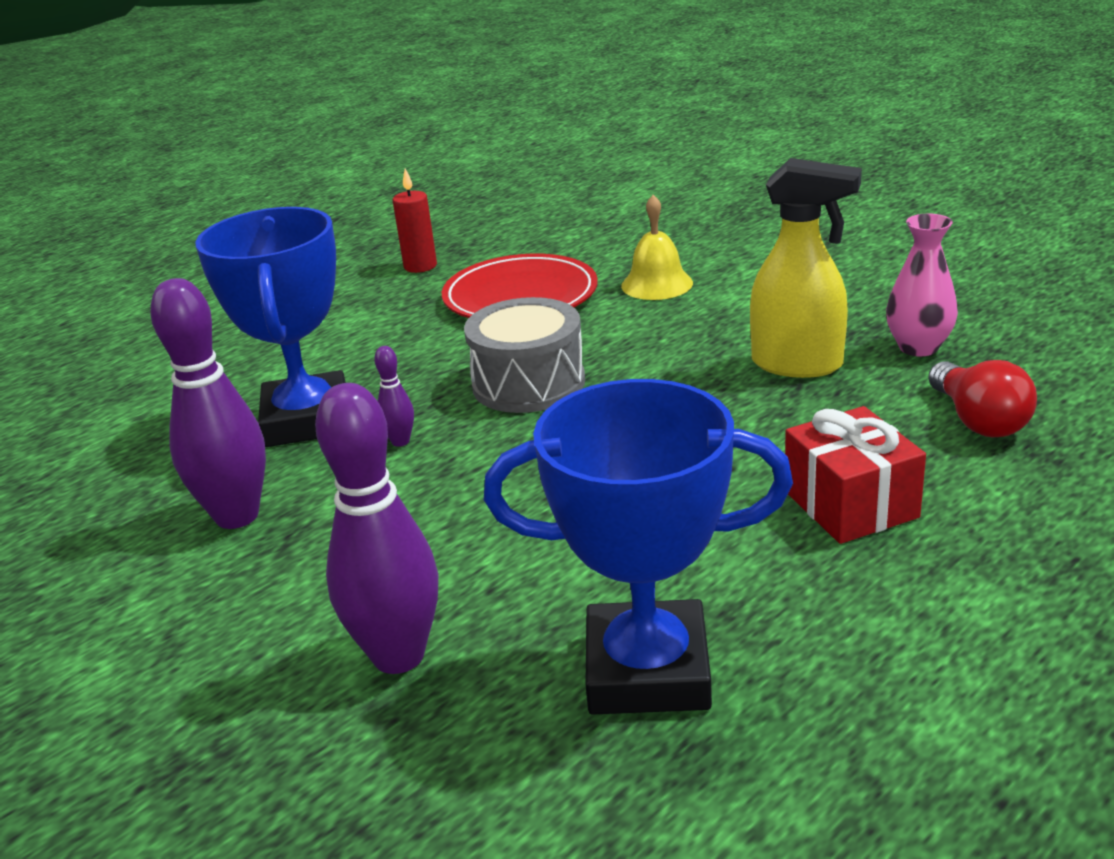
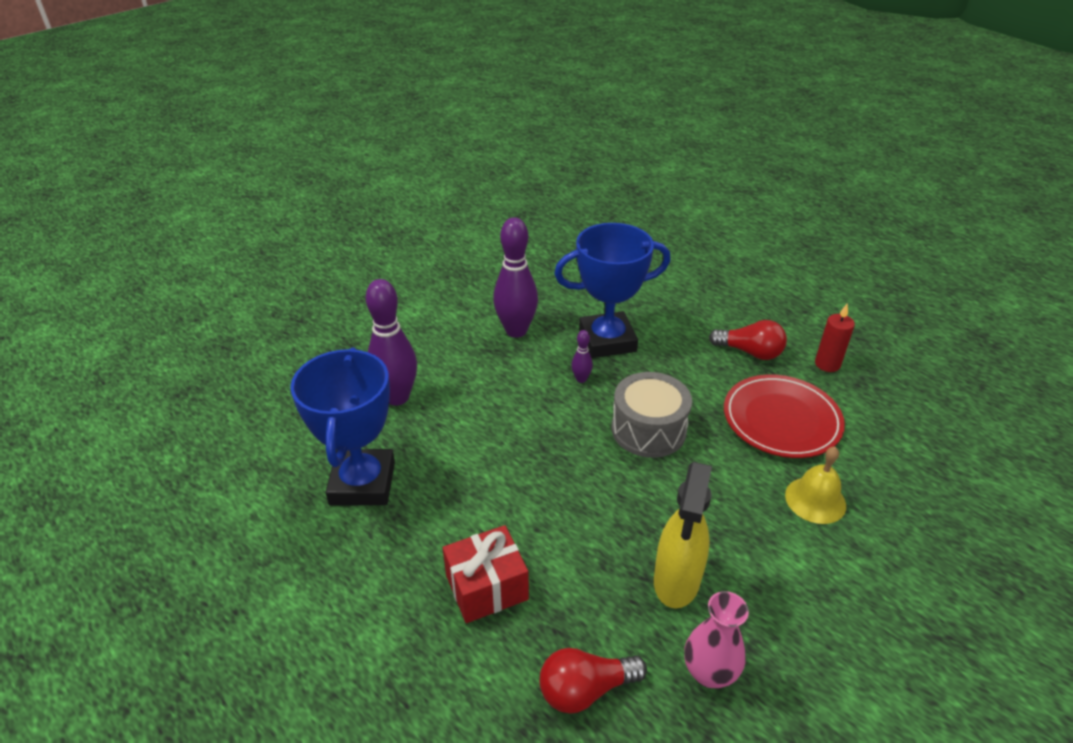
camera: 85 degrees right, 10 degrees up
none -> red light bulb [709,320,787,360]

